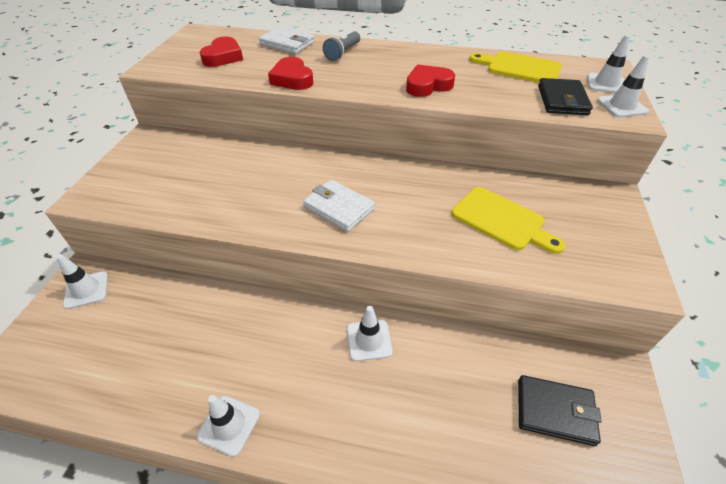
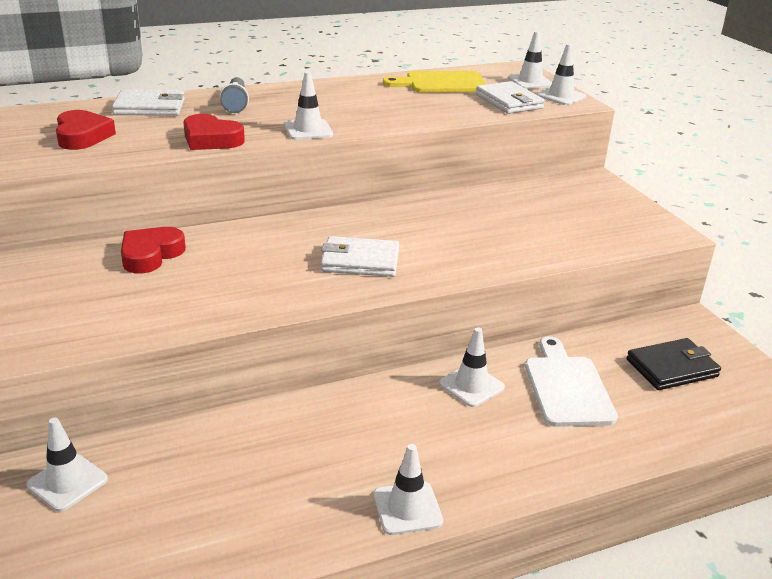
camera: 35 degrees left, 15 degrees down
red heart [406,65,455,97] -> red heart moved to [121,227,186,273]
yellow cutting board [451,187,566,254] -> none
black wallet [538,78,593,115] -> white wallet [476,81,545,114]
none -> white traffic cone [284,71,333,140]
none -> white cutting board [525,336,618,427]

